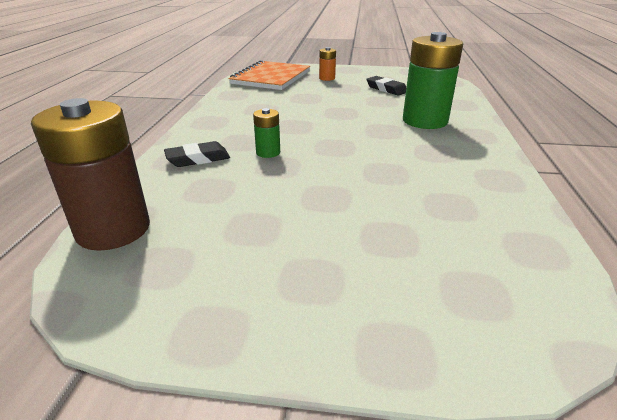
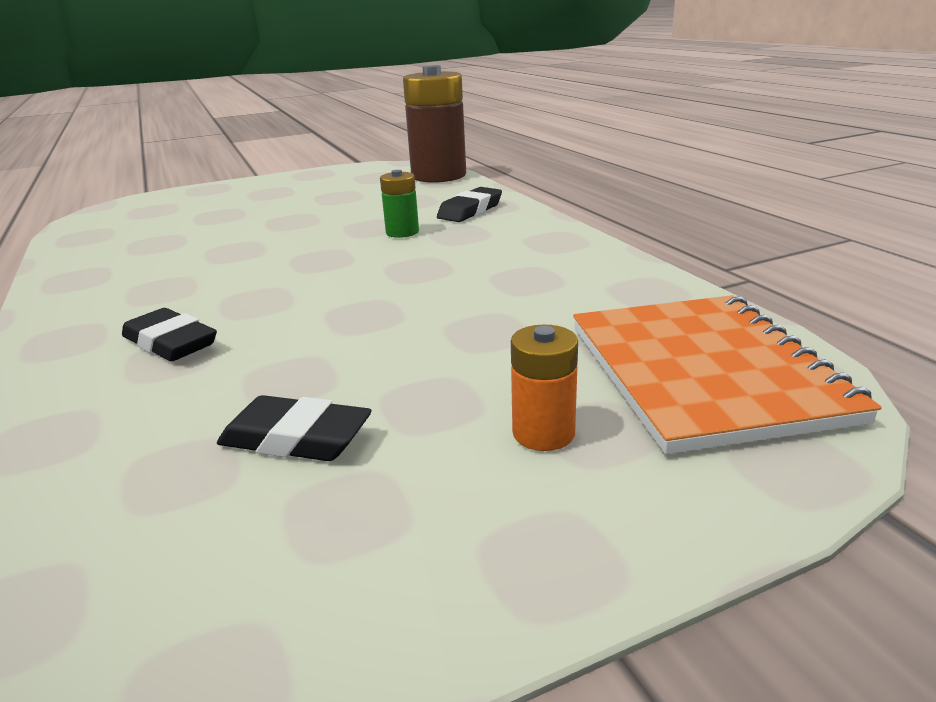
camera: 150 degrees right, 5 degrees down
green battery [403,32,463,129] -> black eraser [122,308,217,361]

